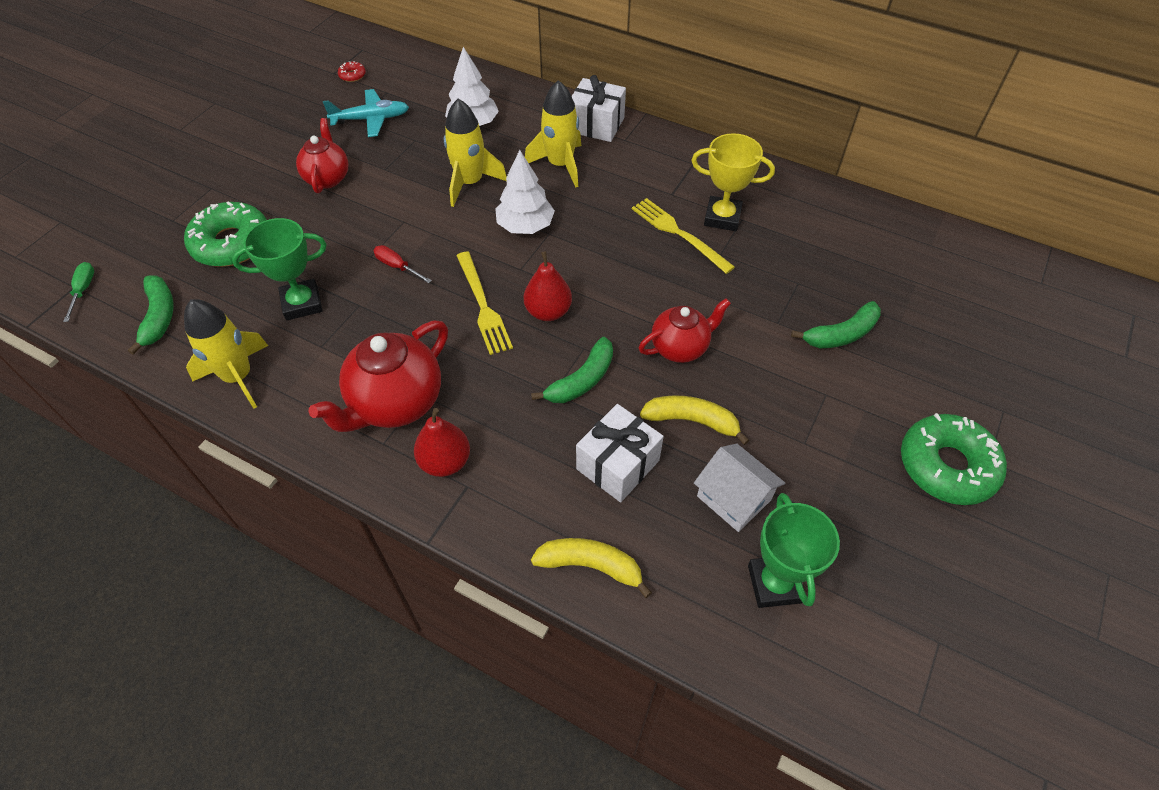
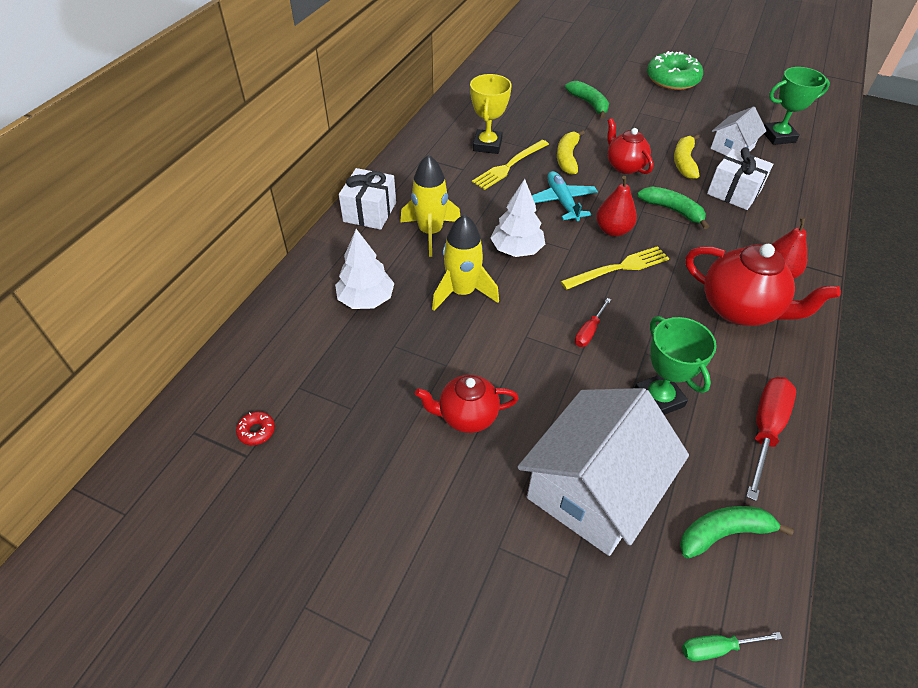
camera: 95 degrees left, 5 degrees down
green donut [184,202,267,267] -> white house [518,388,689,556]
yellow rocket [184,299,268,409] -> red screwdriver [746,377,796,501]
turquoise plane [323,89,409,137] -> turquoise plane moved to [532,171,598,221]
yellow banana [531,538,652,598] -> yellow banana moved to [557,130,585,175]

